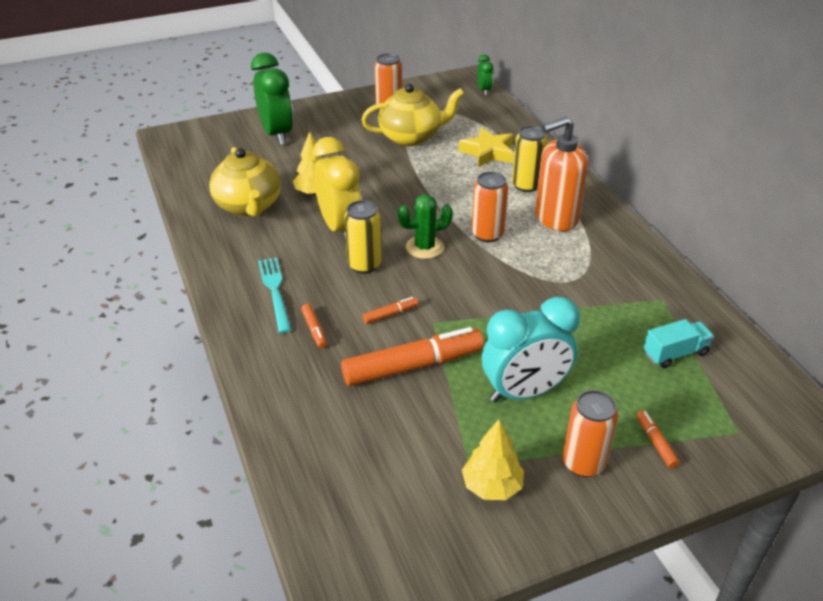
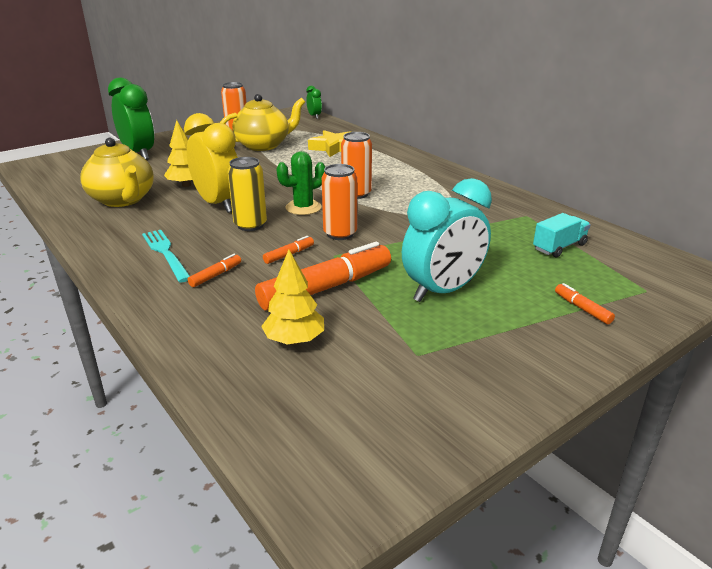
camera: 15 degrees left, 10 degrees down
orange marker [301,304,327,348] -> orange marker turned 105 degrees counterclockwise [188,254,241,287]
yellow tree [462,419,524,500] -> yellow tree moved to [261,249,324,345]
yellow can [512,125,547,192] -> none
orange soap dispenser [535,117,588,231] -> none
orange can [563,390,618,477] -> orange can moved to [322,164,357,240]

